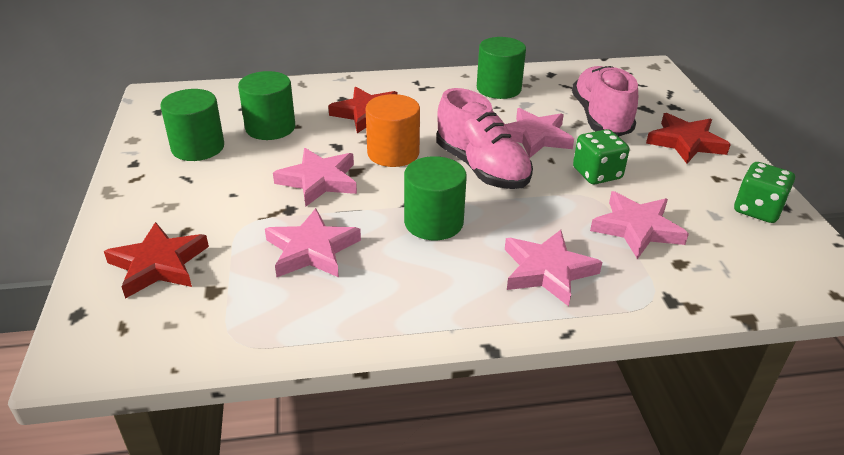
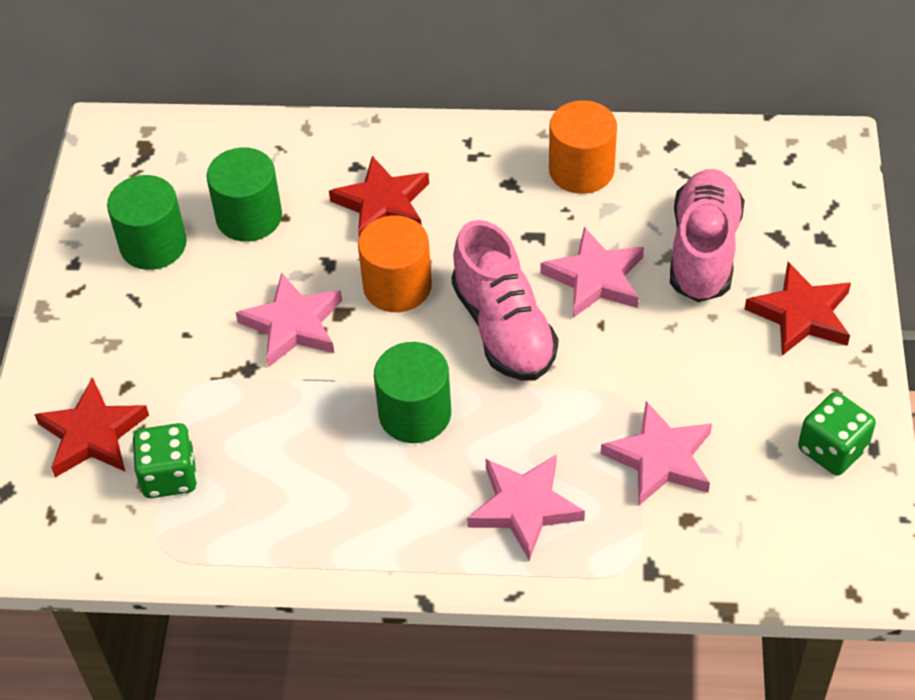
camera: 15 degrees right, 15 degrees up
pink star [265,208,361,277] -> none
green cylinder [477,37,526,99] -> orange cylinder [549,100,617,194]
green dice [573,129,630,184] -> green dice moved to [132,423,197,498]

